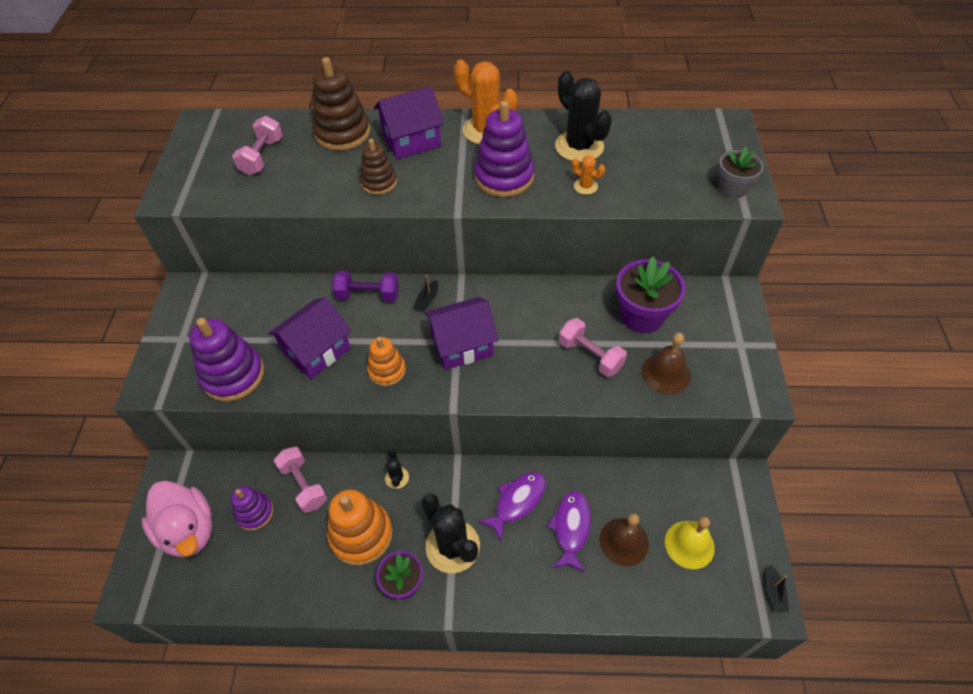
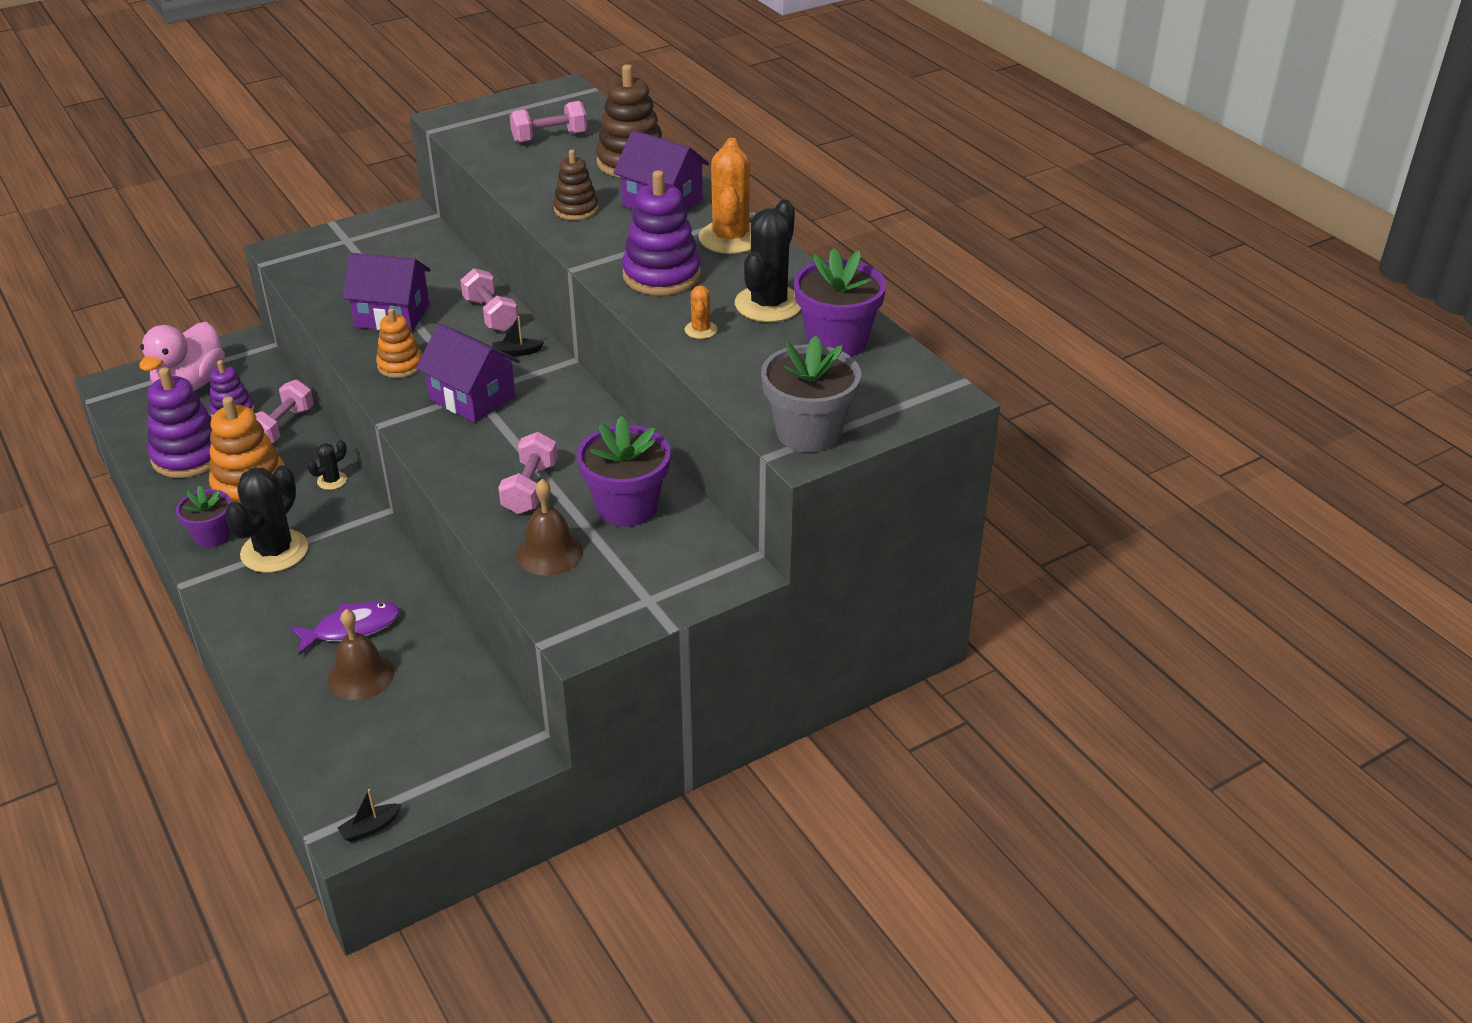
camera: 55 degrees right, 15 degrees down
purple stacking toy [189,318,264,402] -> purple stacking toy moved to [148,367,212,478]
purple dumbbell [332,271,399,302] -> pink dumbbell [460,268,518,332]
purple fish [478,472,546,541] -> none
yellow bell [665,516,715,569] -> none
grey flower pot [719,147,764,198] -> grey flower pot [761,336,861,453], size x1.59
none -> purple flower pot [794,248,886,356]

